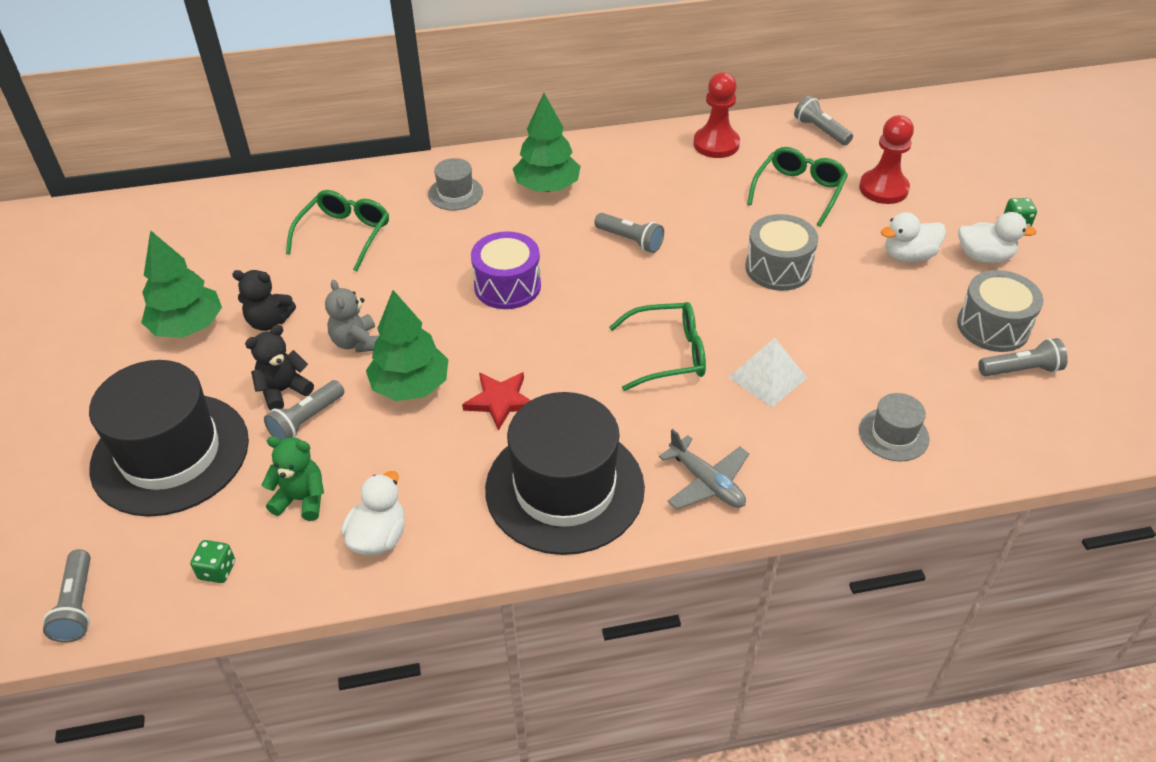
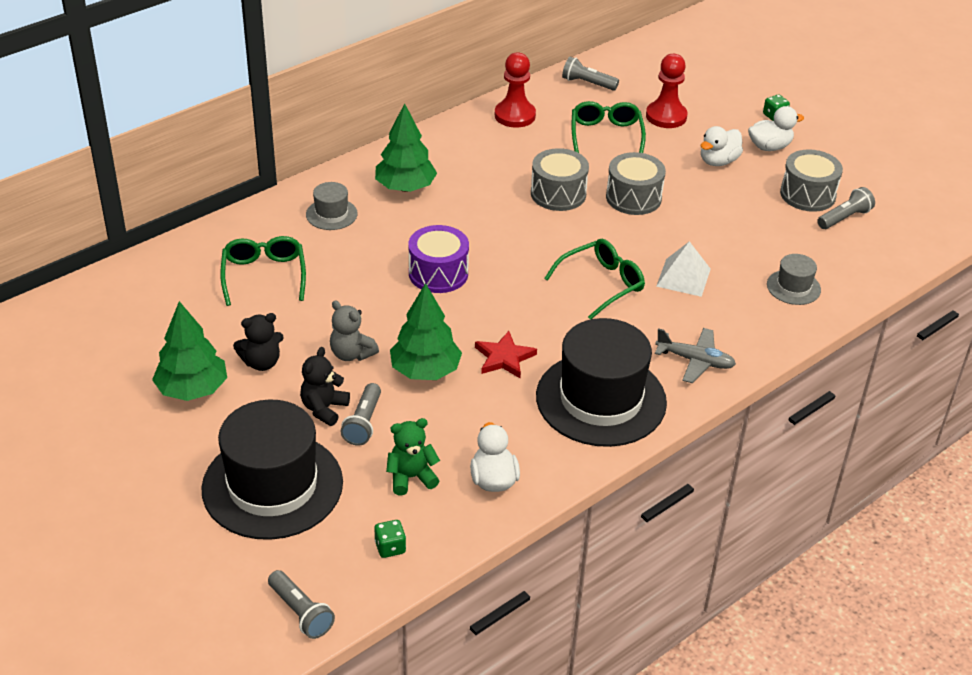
camera: 30 degrees left, 5 degrees down
grey flashlight [594,213,664,253] -> none
none -> grey drum [531,148,589,211]

